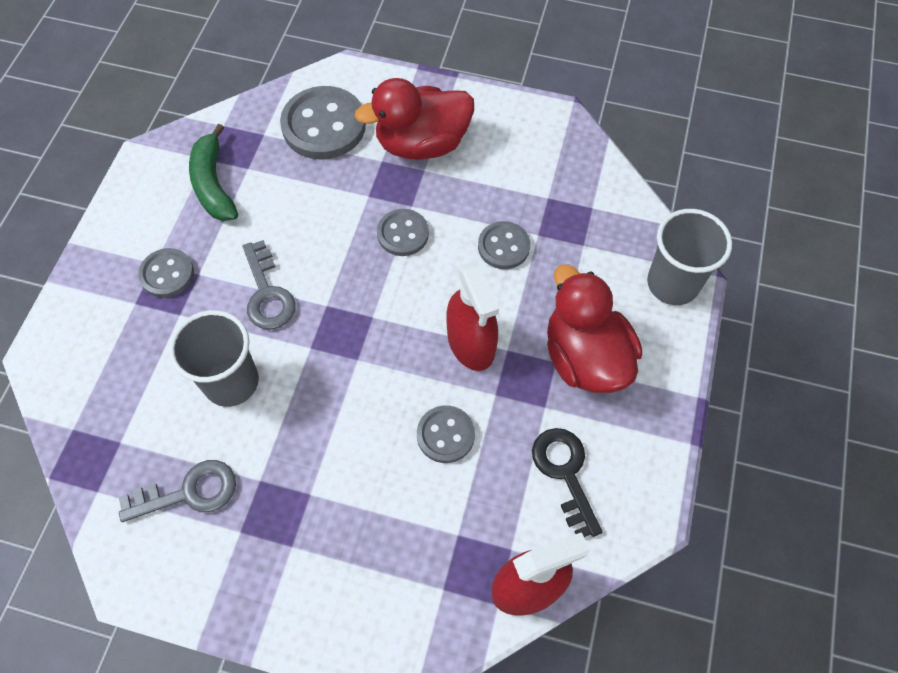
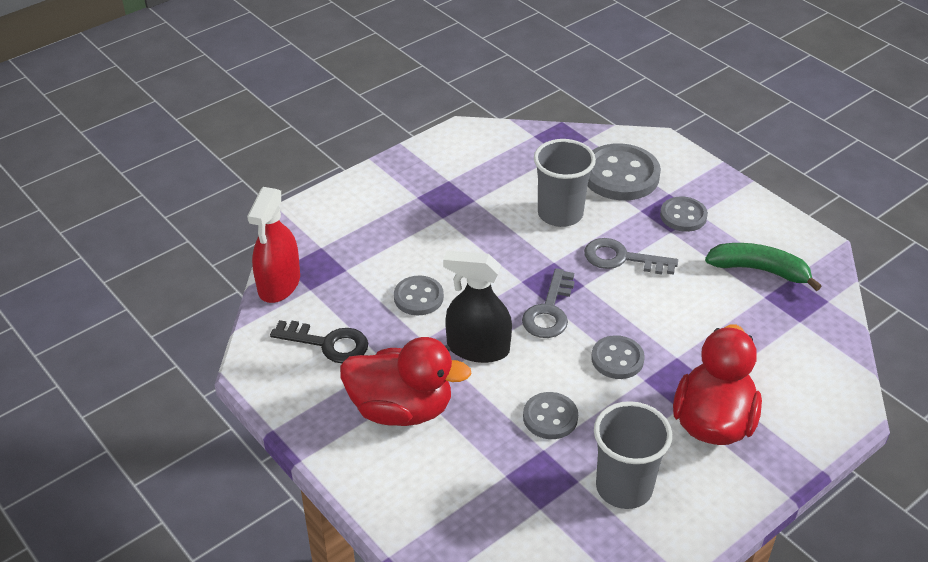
camera: 125 degrees right, 20 degrees down
grey key [119,460,236,522] -> grey key moved to [522,268,575,338]
grey button [280,86,366,160] -> grey button moved to [587,143,661,201]
red spray bottle [446,261,499,371] -> black spray bottle [443,251,512,363]
grey cup [647,209,732,305] -> grey cup moved to [594,401,672,509]

